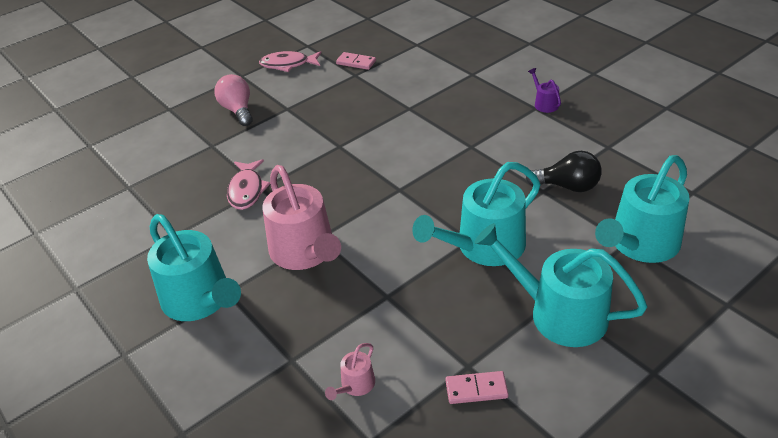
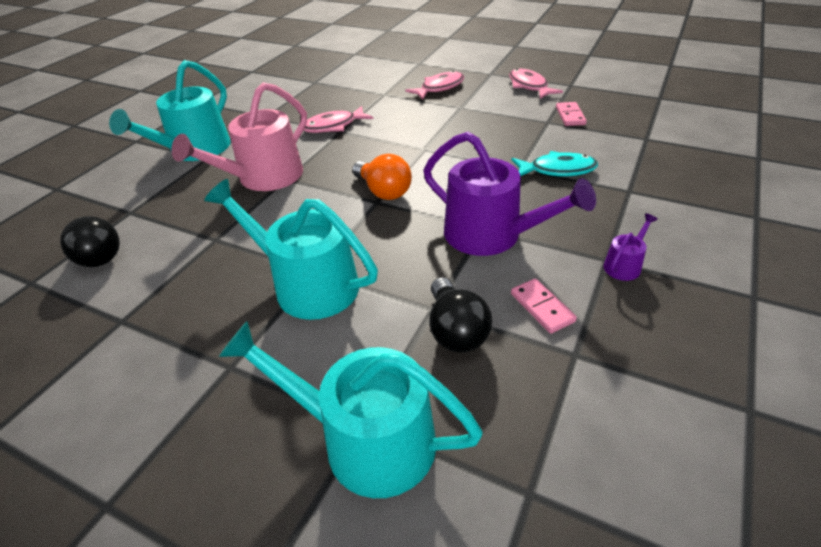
camera: 65 degrees right, 0 degrees up
pink light bulb [215,74,253,126] -> pink fish [405,70,464,100]
pink watering can [325,343,375,400] -> black light bulb [60,216,120,267]
pink domino [446,371,509,404] -> pink domino moved to [511,278,577,334]
turquoise watering can [474,223,648,347] -> none
none -> orange light bulb [352,154,412,200]
none -> purple watering can [423,132,596,256]
none -> turquoise fish [512,151,598,177]

